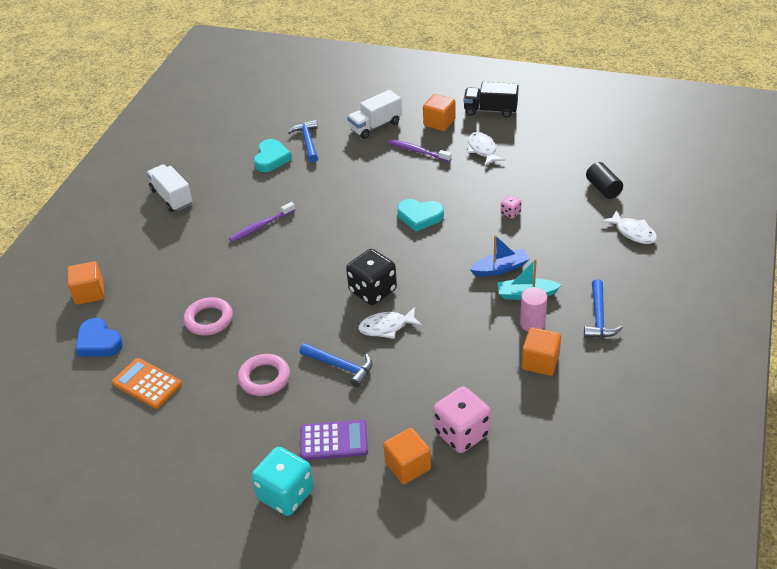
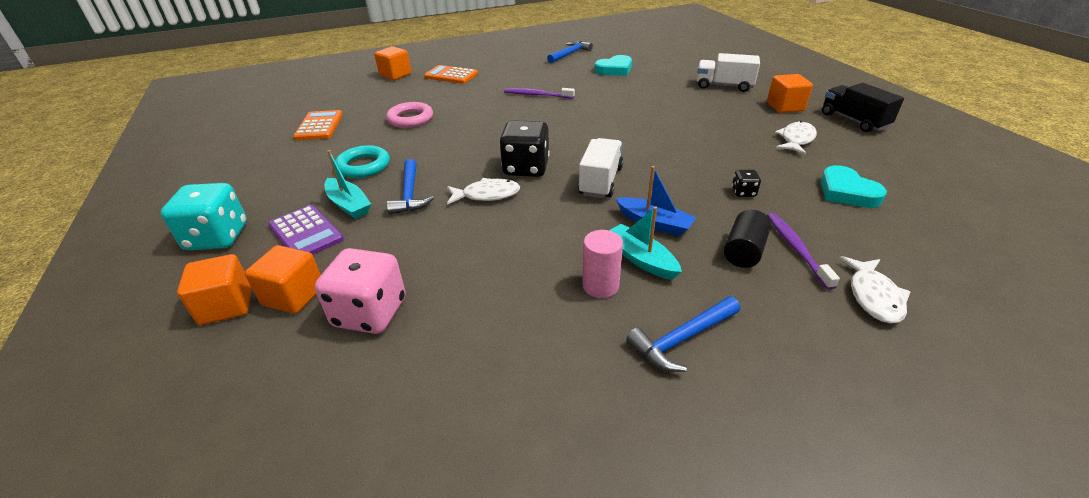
camera: 50 degrees right, 5 degrees down
blue heart [75,318,123,357] -> none
white truck [147,164,193,212] -> white truck moved to [578,138,623,198]
pink ring [238,354,290,396] -> turquoise ring [335,145,390,178]
blue hammer [288,120,318,163] -> blue hammer moved to [547,41,593,63]
white fish [358,307,422,339] -> white fish turned 135 degrees clockwise [447,178,520,205]
purple toothbrush [388,139,452,162] -> purple toothbrush moved to [767,213,840,290]
turquoise heart [397,199,444,231] -> turquoise heart moved to [820,165,887,208]
pink dice [501,195,522,218] -> black dice [732,170,761,197]
orange cube [522,327,561,376] -> orange cube moved to [177,254,252,325]
black cylinder [586,162,623,199] -> black cylinder moved to [724,210,771,268]
none -> turquoise boat [324,150,371,219]
none -> orange calculator [424,65,478,84]

